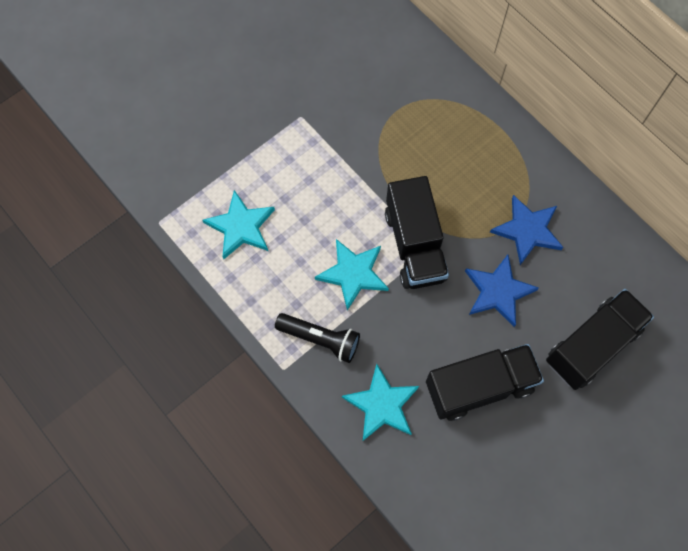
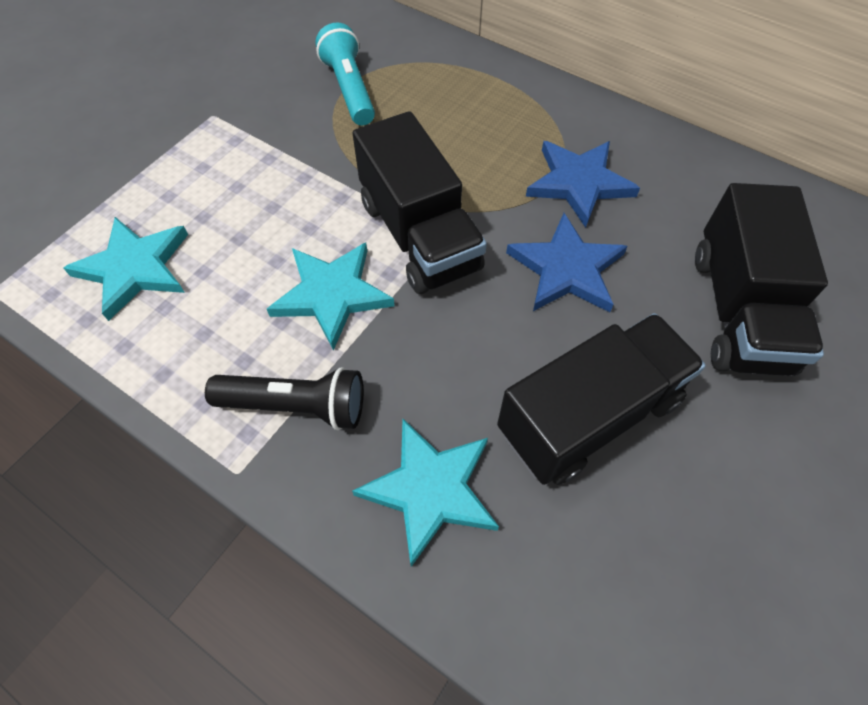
camera: 15 degrees left, 10 degrees down
black truck [546,289,654,390] -> black truck turned 150 degrees clockwise [695,183,828,376]
none -> turquoise flashlight [315,22,375,125]

